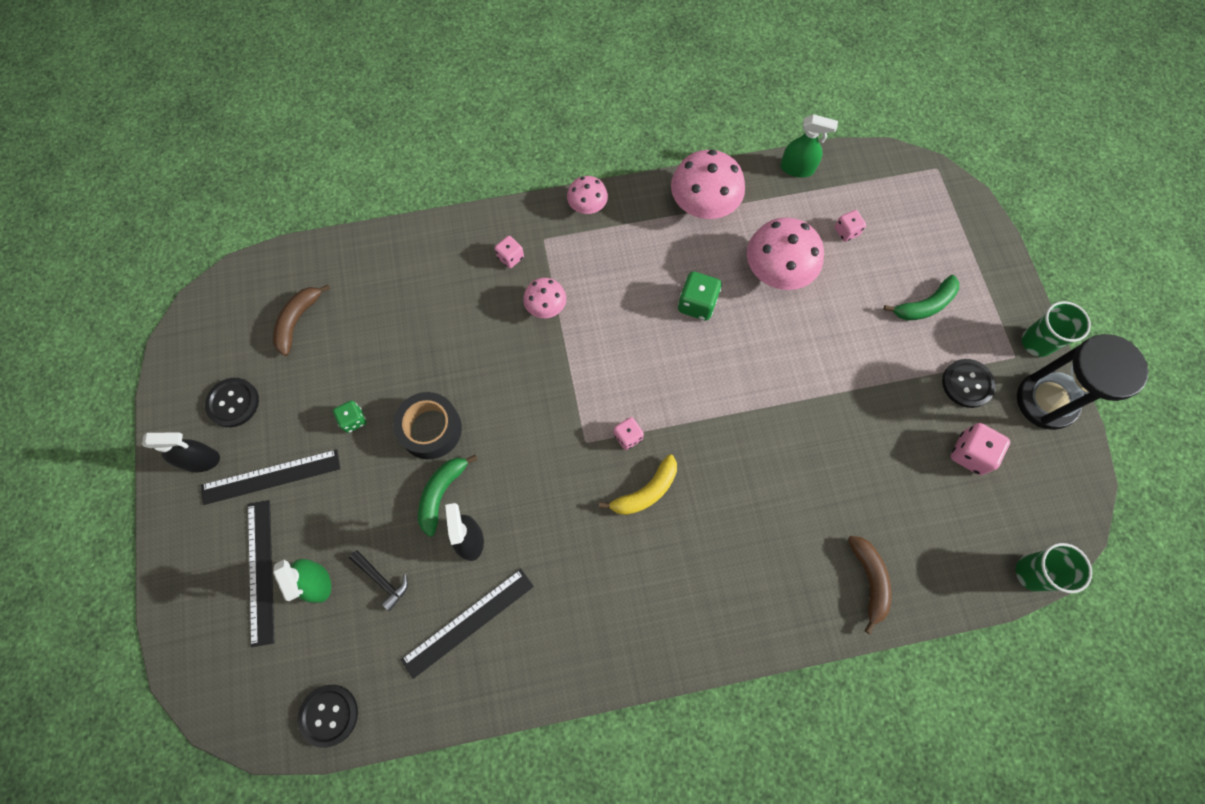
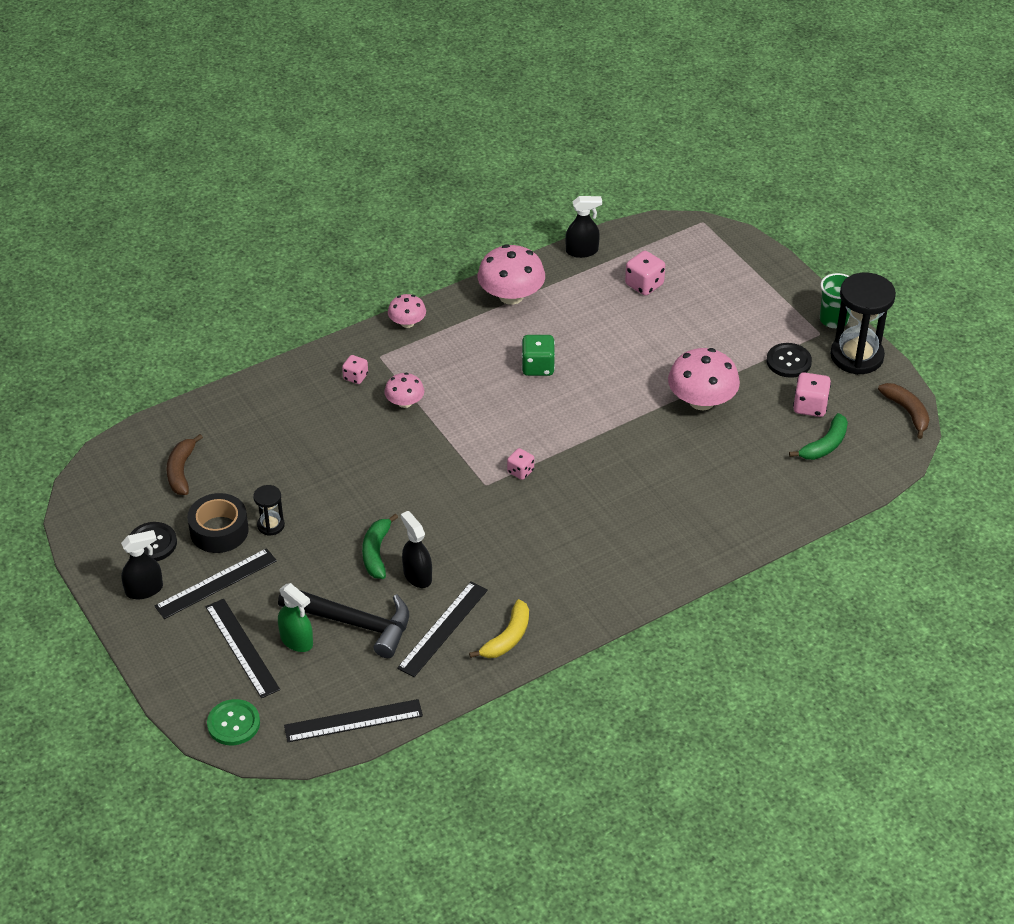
camera: 20 degrees left, 25 degrees down
black button [297,685,358,748] -> black ruler [284,699,423,742]
green dice [333,400,366,433] -> black hourglass [253,485,285,536]
black hammer [349,550,408,611] -> black hammer [278,590,409,658], size x2.15
black tape [393,392,462,459] -> black tape moved to [187,493,249,553]
yellow banana [599,454,677,515] -> yellow banana moved to [469,599,529,658]
pink mushroom [747,217,824,290] -> pink mushroom moved to [668,348,740,410]
green spray bottle [780,114,838,177] -> black spray bottle [566,196,602,258]
pink dice [835,210,866,242] -> pink dice [625,251,665,296], size x1.57
brown banana [848,536,892,634] -> brown banana moved to [878,383,930,439]
green banana [883,275,959,320] -> green banana moved to [789,413,848,460]
green cup [1016,543,1092,593] -> none
none -> green button [207,699,260,745]

